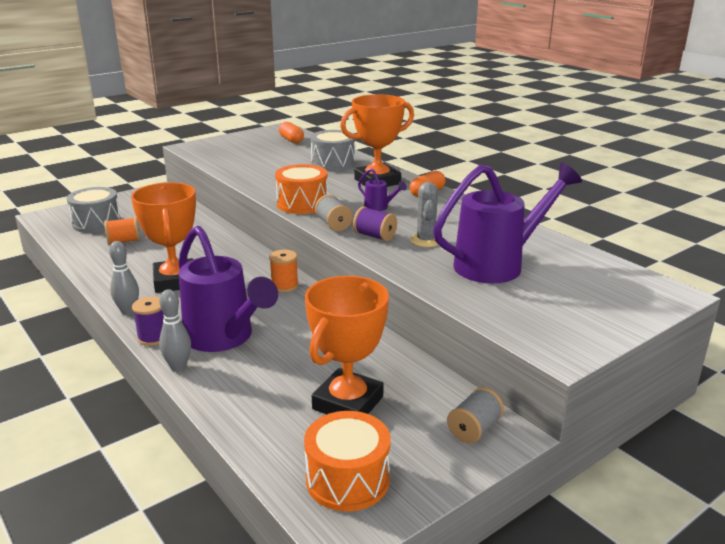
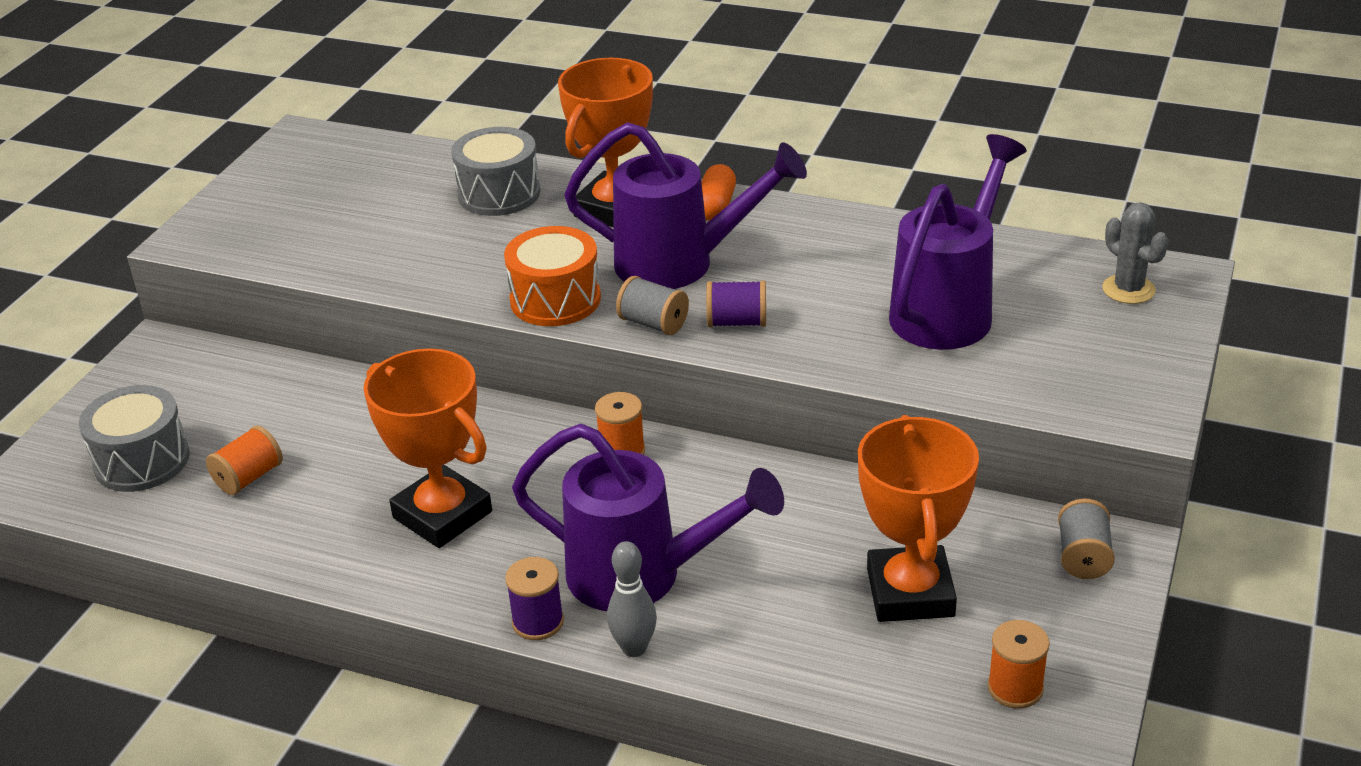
camera: 30 degrees left, 10 degrees up
grey bowling pin [109,241,139,315] -> none
orange capsule [279,122,304,143] -> none
orange drum [304,411,390,511] -> orange spool [988,620,1050,709]
purple watering can [358,168,407,211] -> purple watering can [564,122,807,289], size x2.36
grey cactus [410,182,439,247] -> grey cactus moved to [1102,202,1169,304]

